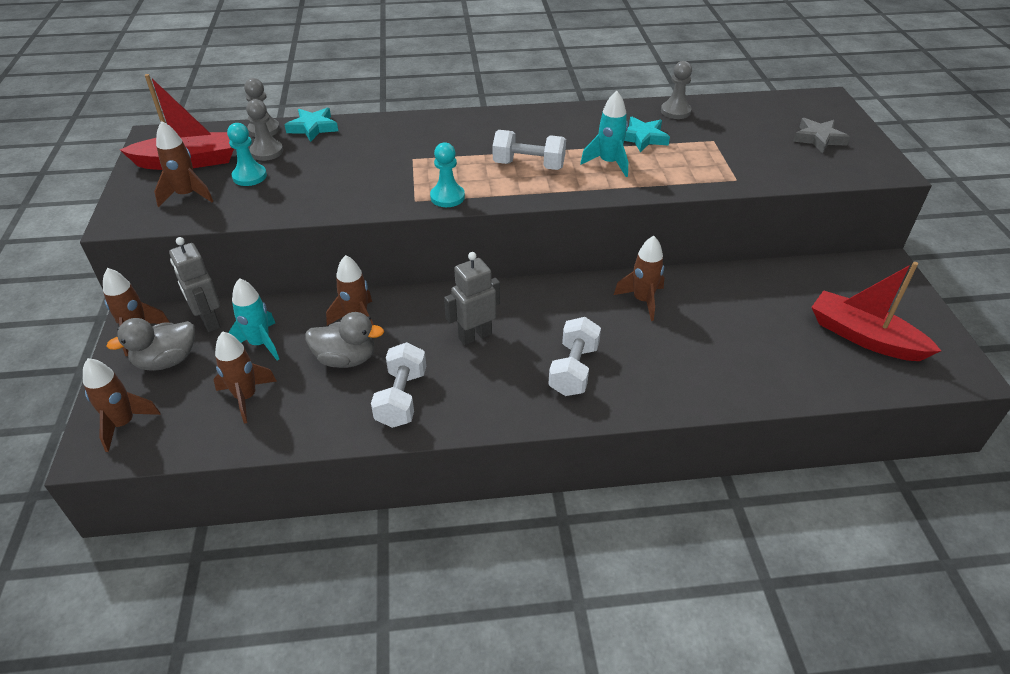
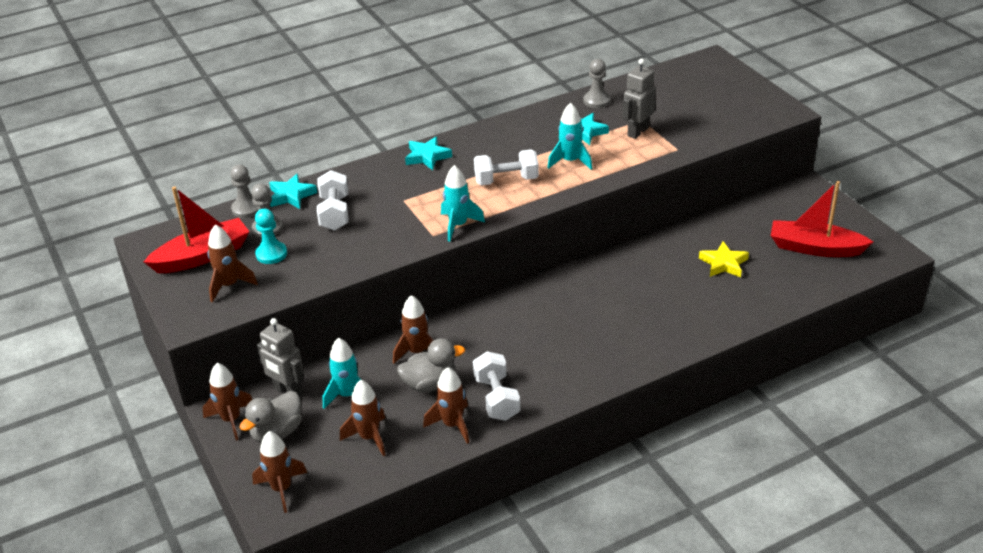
camera: 20 degrees left, 5 degrees down
turquoise pawn [430,142,465,207] -> turquoise rocket [441,165,485,242]
grey robot [444,252,500,345] -> grey robot moved to [623,59,656,139]
white dumbbell [548,317,601,396] -> white dumbbell moved to [317,170,348,231]
brown rocket [614,236,664,321] -> brown rocket moved to [423,367,469,444]
grey star [793,118,850,153] -> none
none -> turquoise star [405,137,452,170]
none -> yellow star [699,241,749,278]

